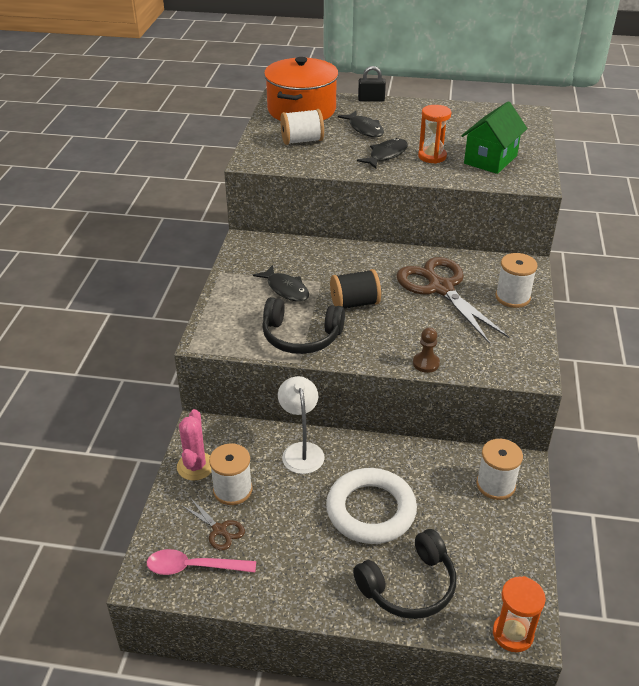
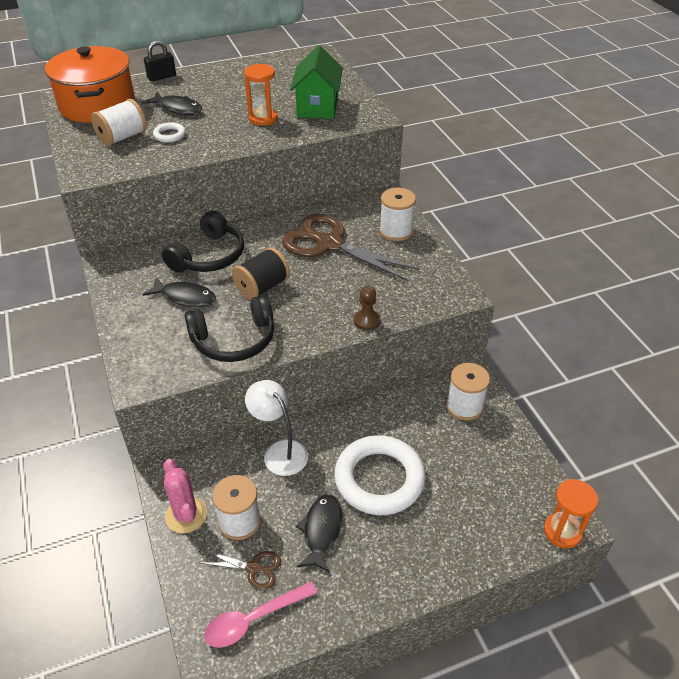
camera: 30 degrees left, 5 degrees up
black headphones [353,529,456,619] -> black headphones moved to [162,211,244,272]
black fish [357,138,408,168] -> black fish moved to [296,494,342,573]
none -> white ring [153,122,186,142]

